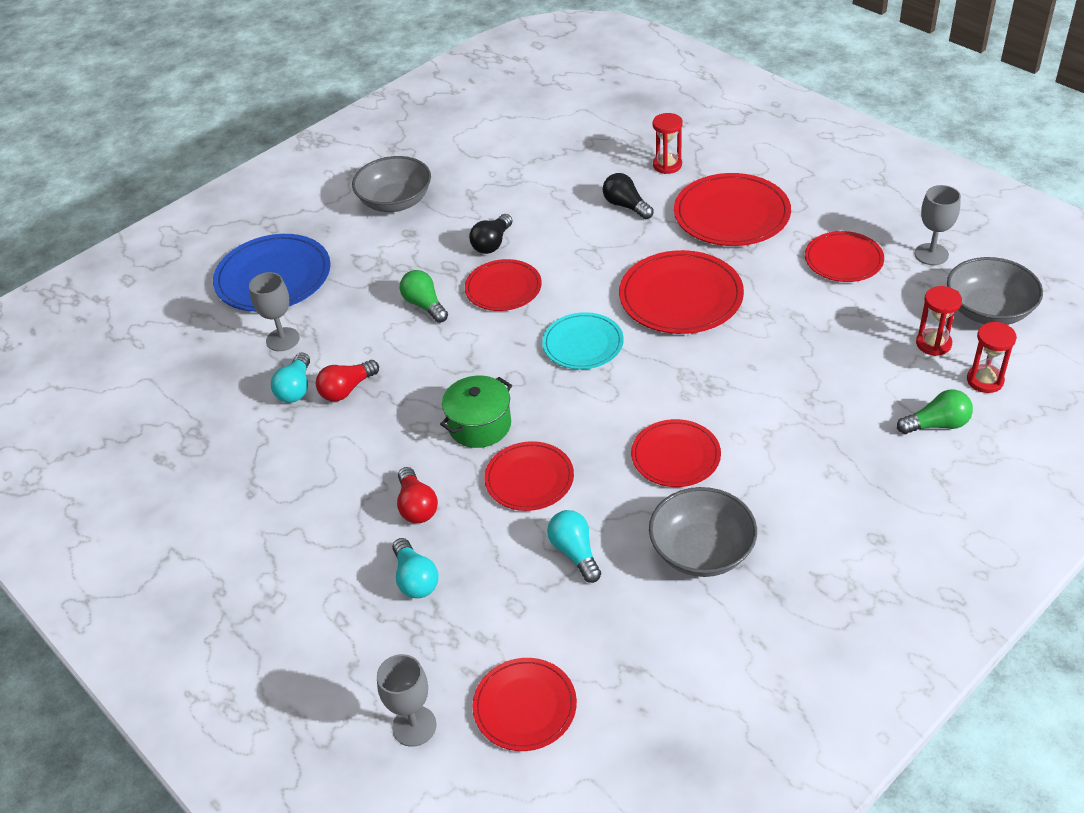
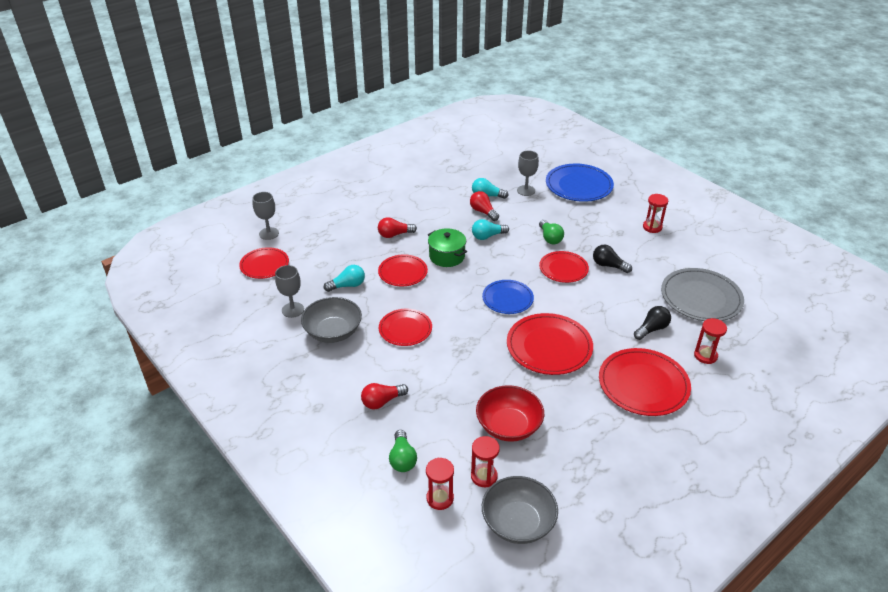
camera: 90 degrees right, 5 degrees down
grey bowl [352,156,431,212] -> red hourglass [643,194,668,233]
turquoise light bulb [393,538,439,598] -> turquoise light bulb moved to [472,219,509,240]
green light bulb [400,270,448,323] -> green light bulb turned 105 degrees clockwise [539,220,564,244]
turquoise plate [542,312,624,369] -> blue plate [482,280,534,314]
red plate [805,231,884,282] -> none
grey goblet [915,185,961,265] -> grey goblet moved to [275,265,304,318]
none -> red light bulb [361,383,408,409]
none -> red bowl [476,385,544,442]
none -> grey plate [661,268,744,321]

